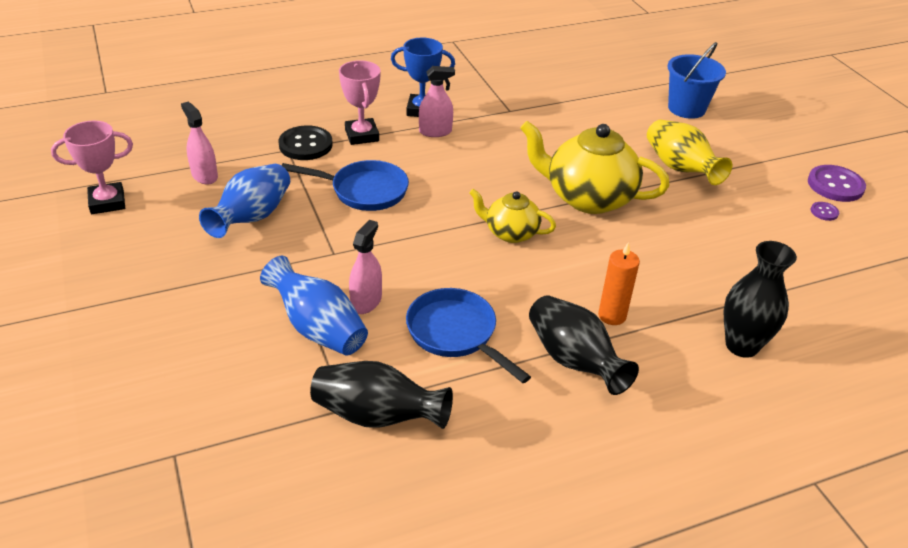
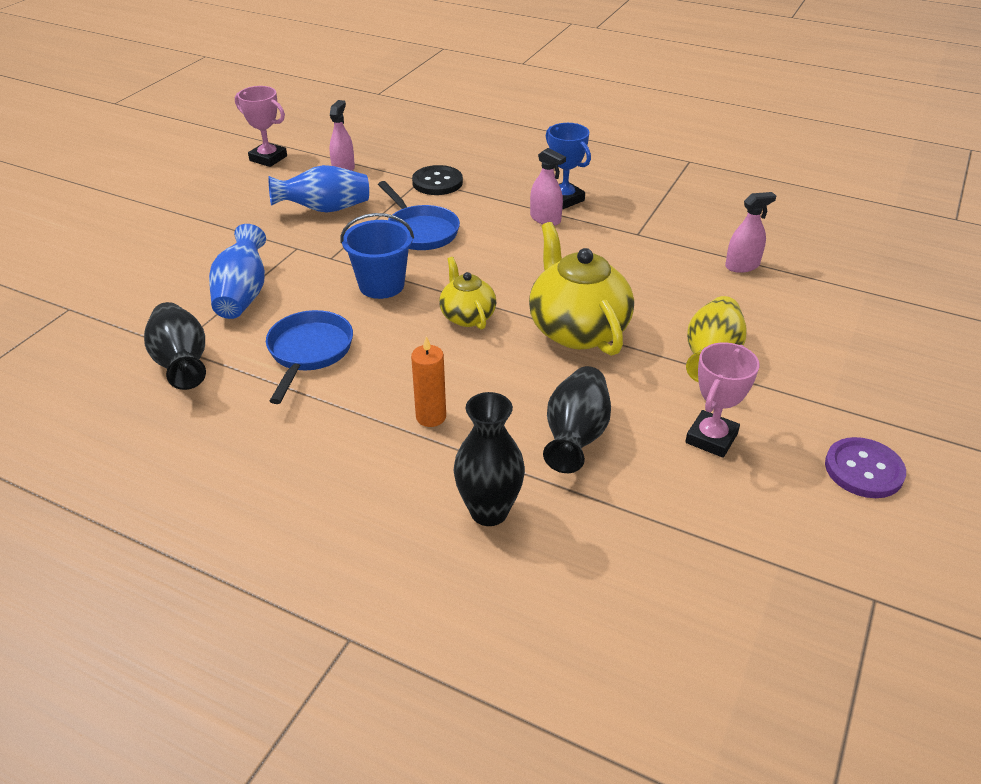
camera: 50 degrees right, 0 degrees up
pink trophy [339,60,381,145] -> pink trophy moved to [685,343,759,458]
pink spray bottle [349,220,382,314] -> pink spray bottle moved to [725,192,776,273]
black vase [529,295,639,395] -> black vase moved to [543,366,611,473]
blue bucket [668,42,726,119] -> blue bucket moved to [340,213,414,299]
purple button [811,202,839,221] -> none

